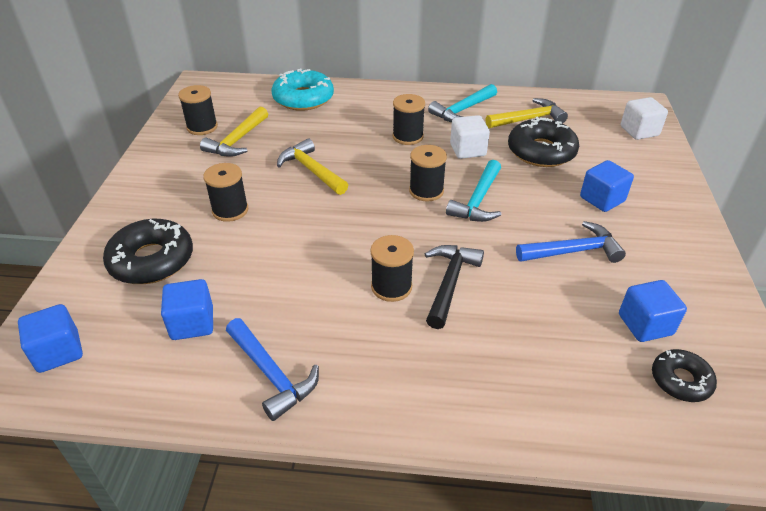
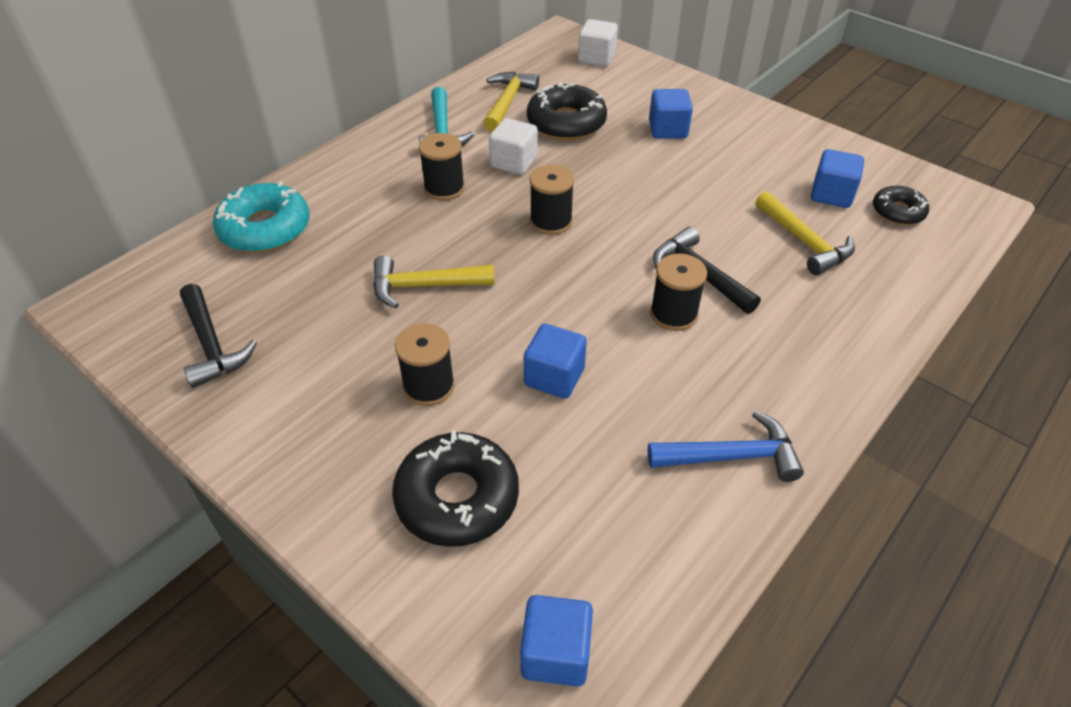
camera: 55 degrees left, 5 degrees up
blue cube [161,279,213,340] -> blue cube moved to [524,324,587,399]
black spool [178,85,218,135] -> black hammer [180,284,257,388]
yellow hammer [200,106,268,157] -> yellow hammer moved to [756,191,855,275]
turquoise hammer [446,160,501,222] -> none
blue hammer [516,221,626,263] -> none

